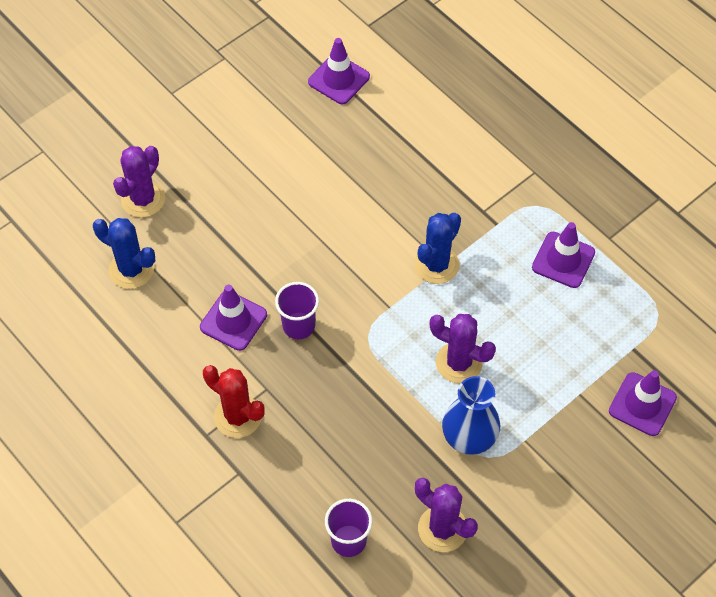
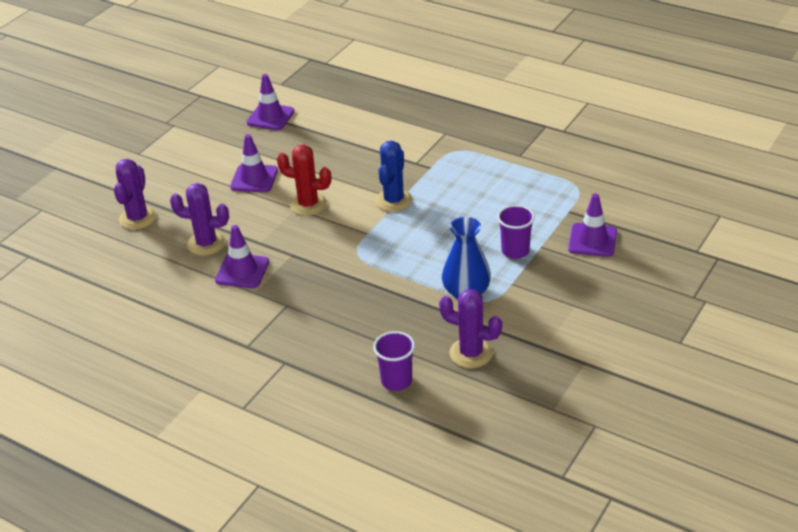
camera: 15 degrees left, 20 degrees down
blue cactus [93,218,155,289] -> none
red cactus [203,365,265,438] -> red cactus moved to [277,145,331,216]
purple cup [275,282,319,339] -> purple cup moved to [497,205,535,259]
purple cactus [430,314,496,383] -> purple cactus moved to [170,183,229,256]
purple traffic cone [532,222,595,288] -> purple traffic cone moved to [230,134,278,192]

